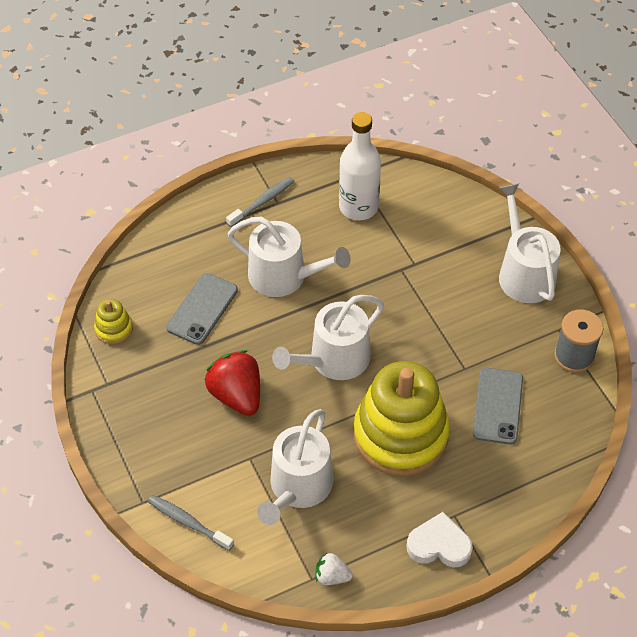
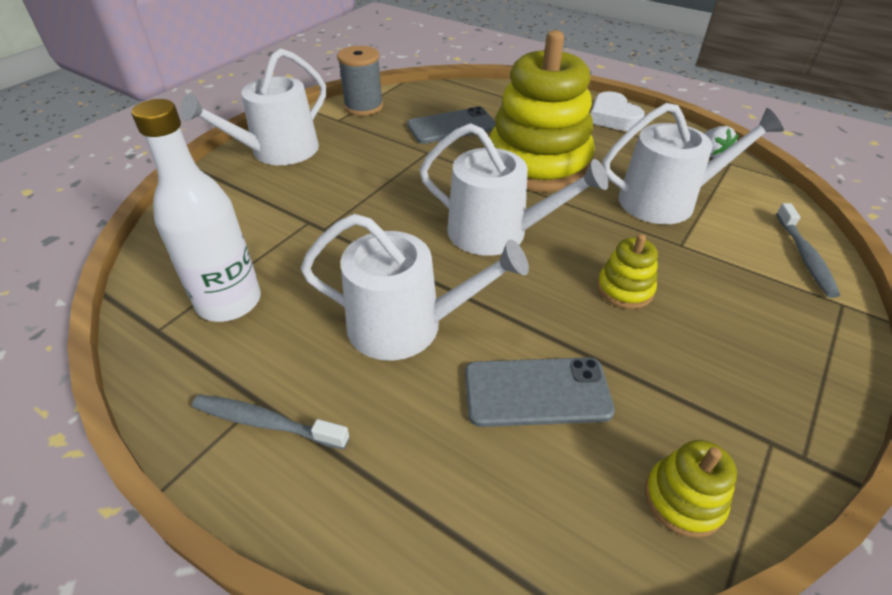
camera: 120 degrees left, 10 degrees down
red strawberry [205,350,260,416] -> yellow stacking toy [597,234,658,309]
white watering can [228,217,351,297] -> white watering can turned 105 degrees clockwise [300,214,529,361]

